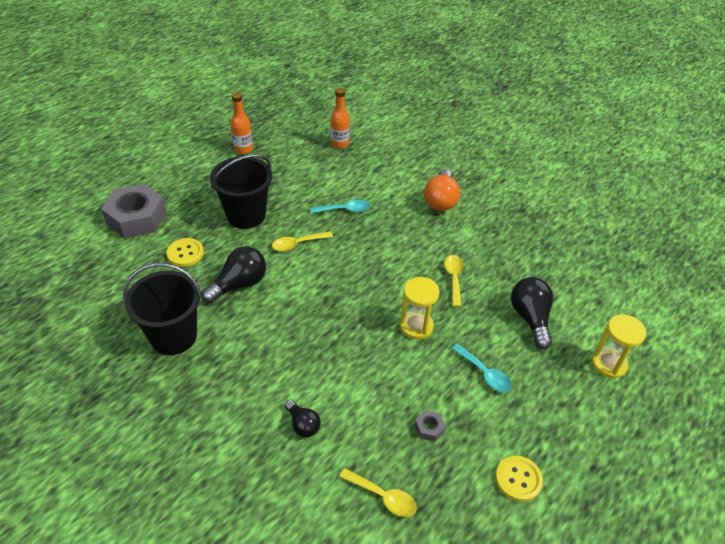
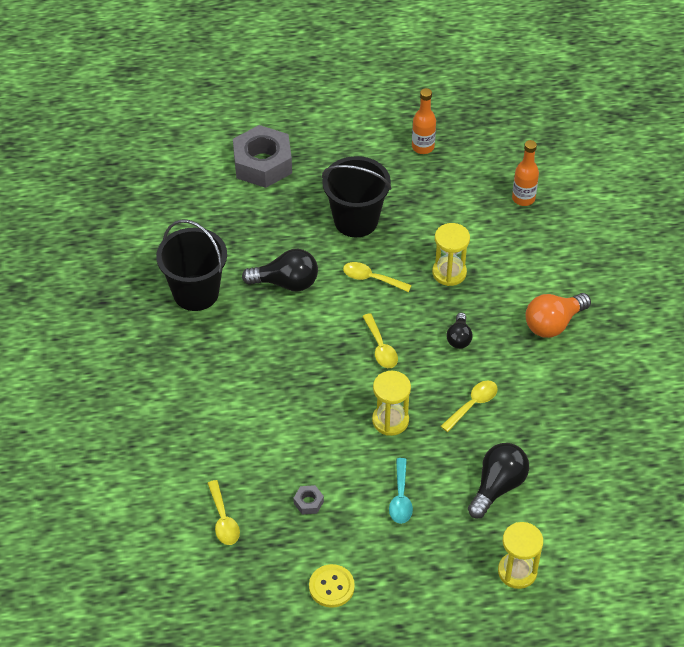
camera: 45 degrees right, 5 degrees up
yellow button [167,238,204,267] -> none
black light bulb [285,400,321,437] -> black light bulb moved to [447,313,473,349]
turquoise spoon [310,199,370,213] -> yellow hourglass [432,223,470,286]
none -> yellow spoon [362,313,398,368]

